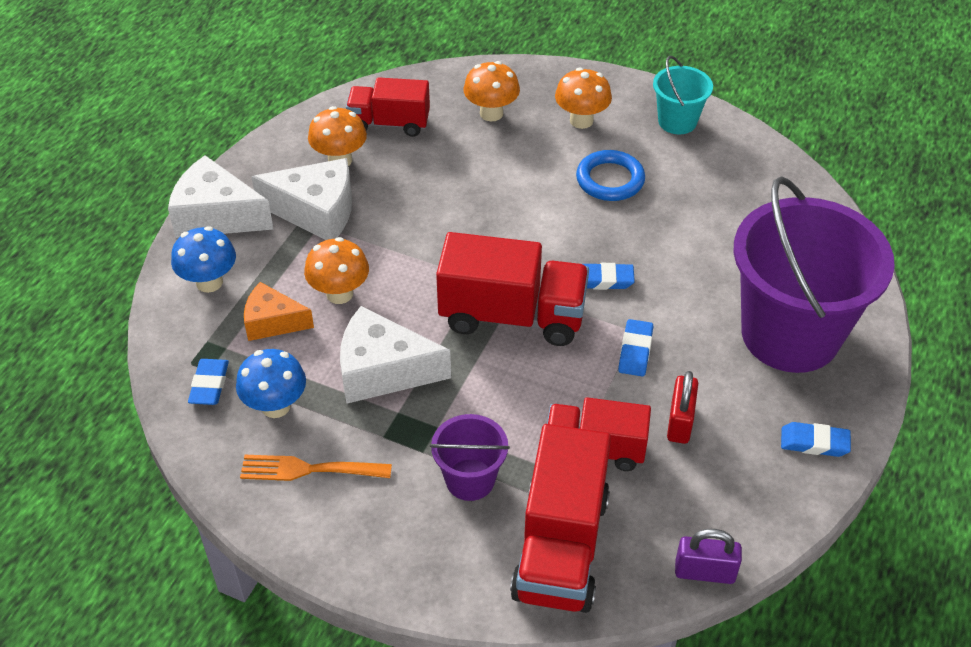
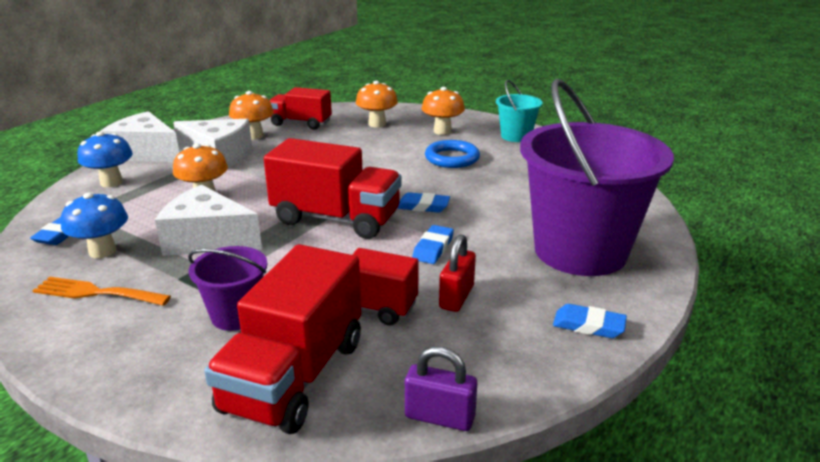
camera: 10 degrees right, 20 degrees down
orange cheese [244,282,314,341] -> none

